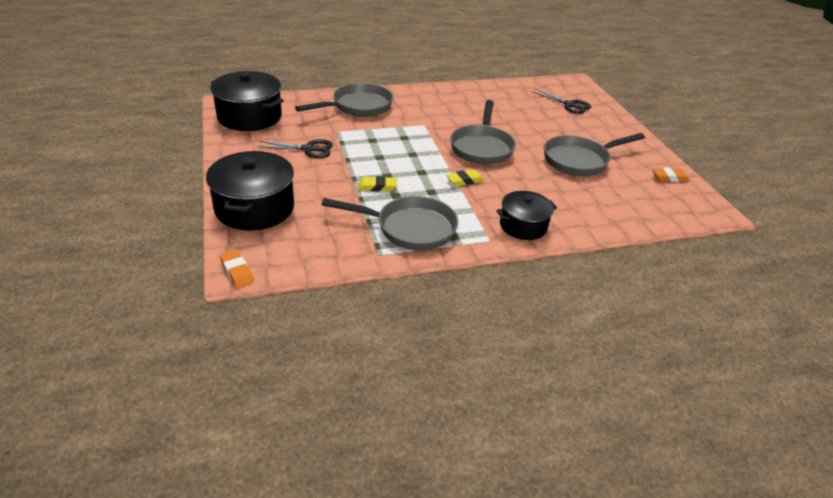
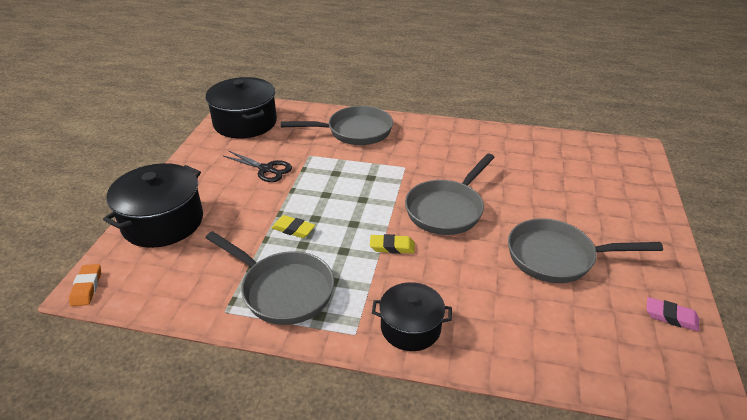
camera: 30 degrees right, 0 degrees up
black scissors [532,89,591,114] -> none
orange eraser [652,168,690,182] -> pink eraser [647,297,699,331]

